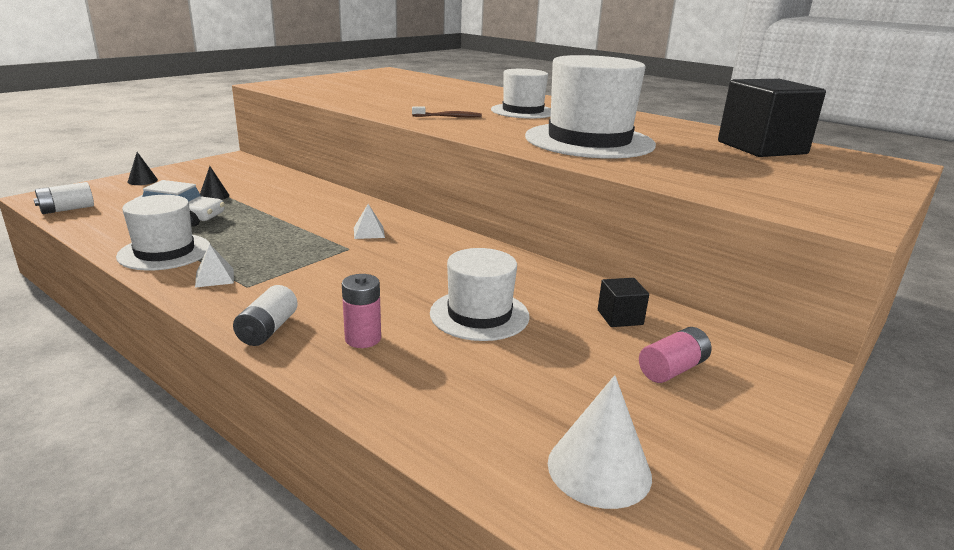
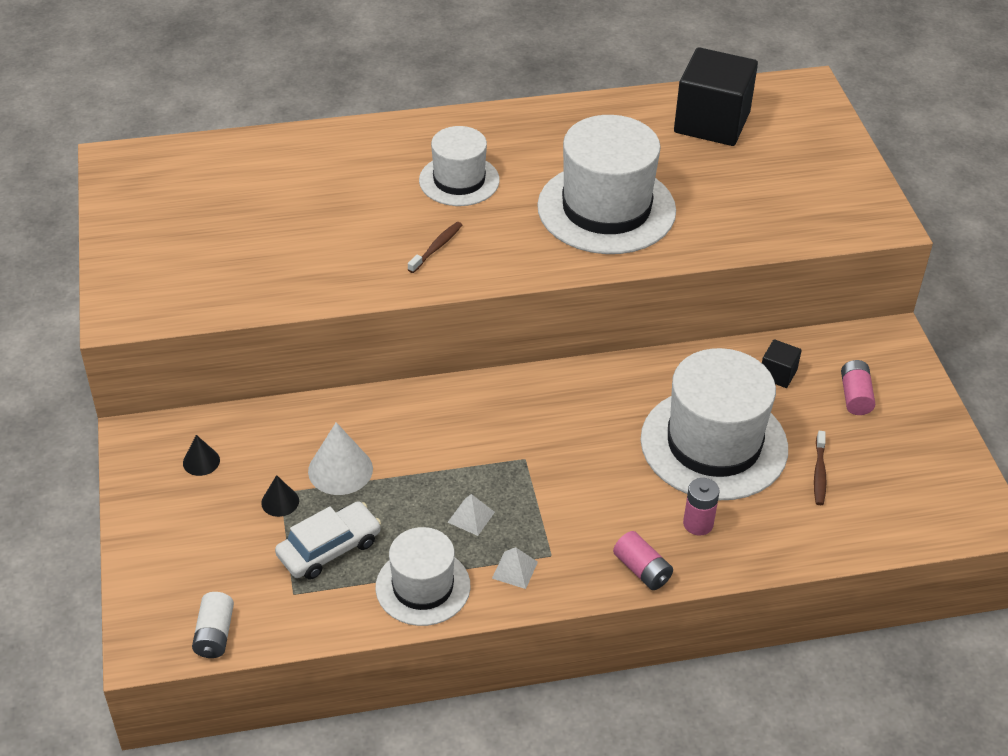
camera: 50 degrees left, 20 degrees up
black cone [128,152,158,185] -> black cone moved to [183,435,220,476]
white battery [233,285,298,346] -> pink battery [613,531,673,590]
white pyramid [354,204,385,239] -> white pyramid moved to [448,494,495,536]
white hat [430,248,530,341] -> white hat [641,348,788,500], size x1.69
white cone [548,375,652,509] -> white cone moved to [308,422,373,495]
none -> brown toothbrush [814,431,827,505]

